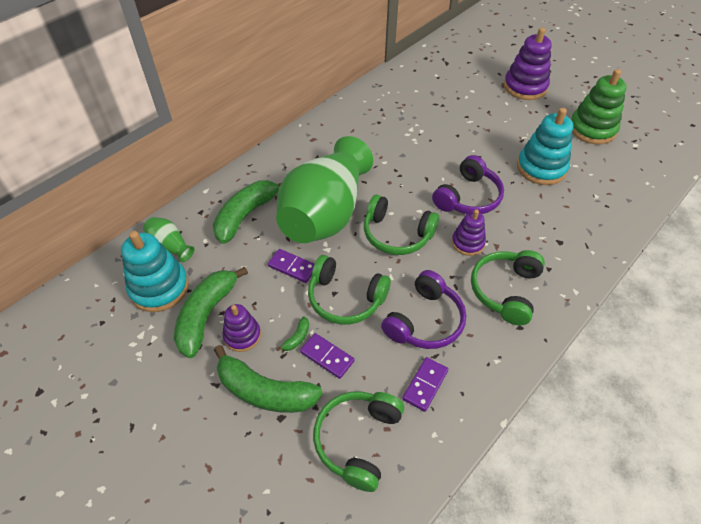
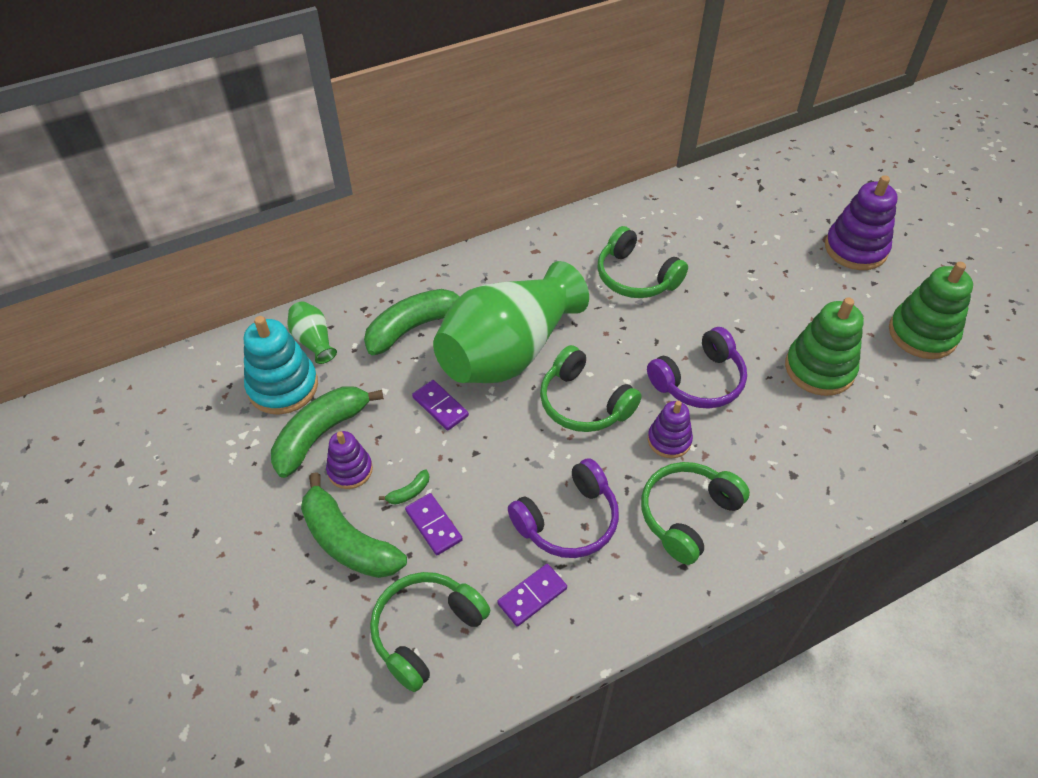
camera: 20 degrees right, 0 degrees up
green headphones [308,255,391,324] -> green headphones moved to [597,226,688,298]
turquoise stacking toy [517,108,573,185] -> green stacking toy [785,297,864,396]

